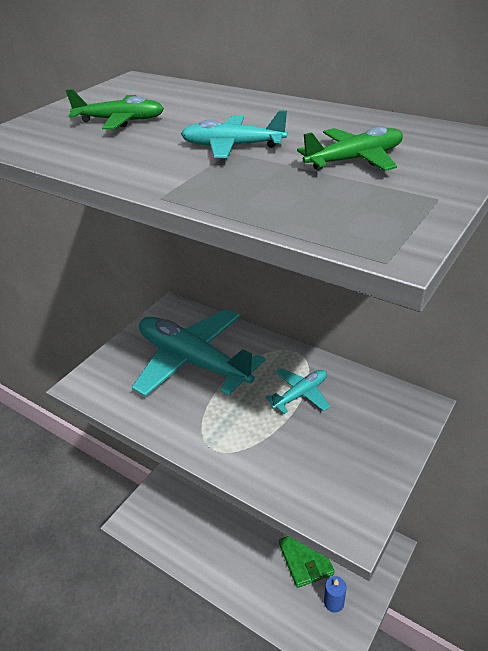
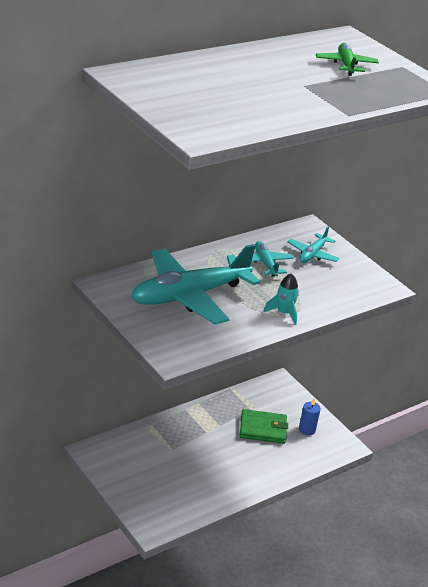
camera: 75 degrees left, 5 degrees down
green plane [66,89,164,129] -> none
turquoise plane [181,111,287,158] -> turquoise plane moved to [287,226,340,263]
none -> turquoise rocket [263,273,299,325]

